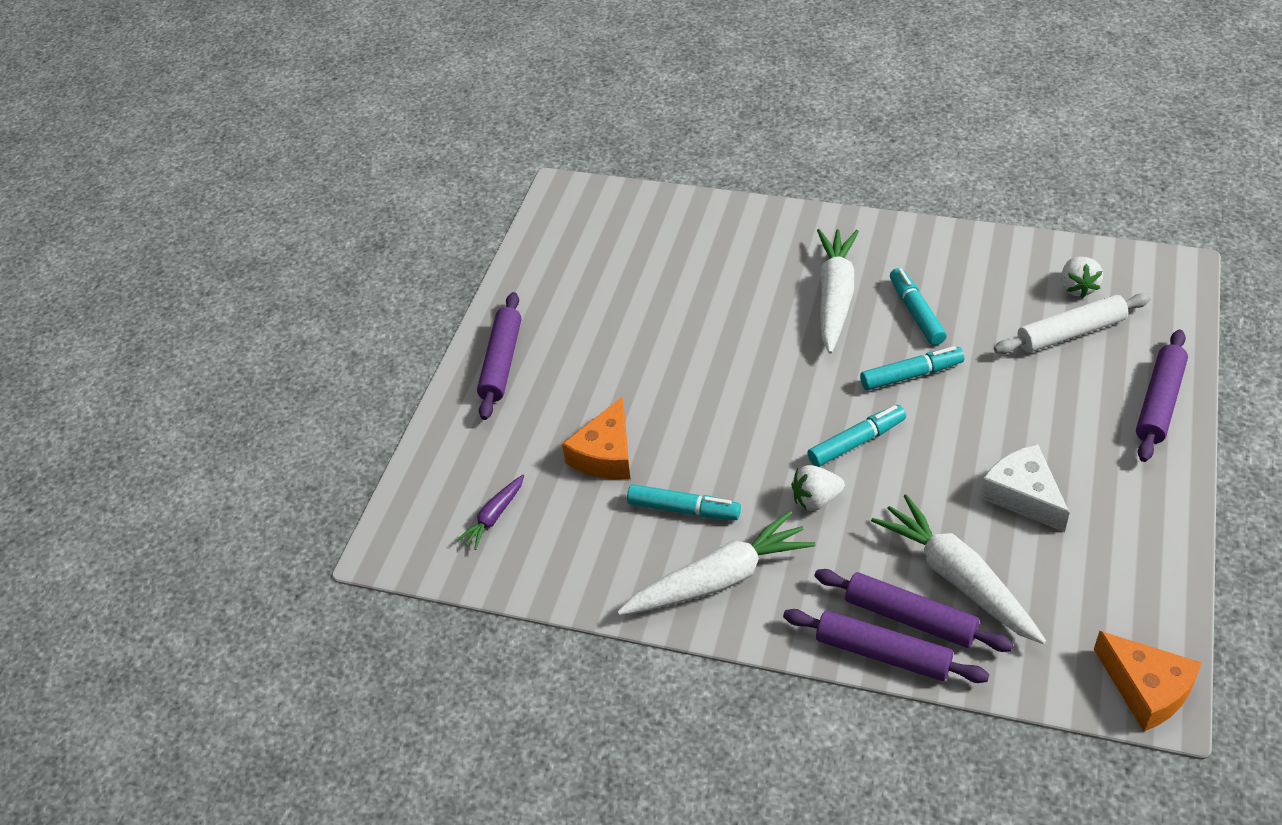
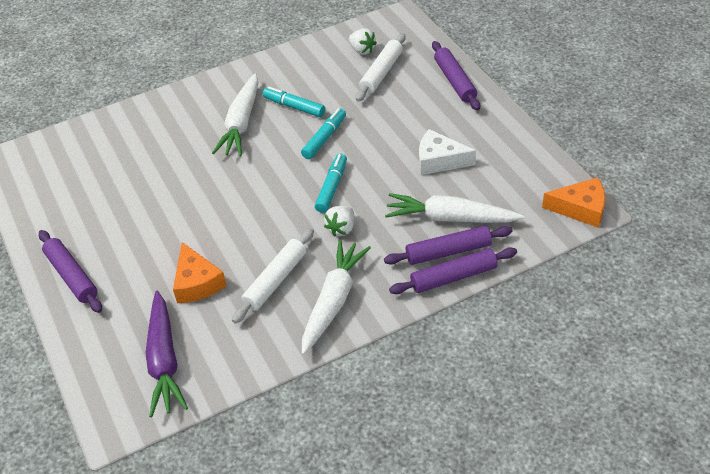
camera: 45 degrees left, 0 degrees up
purple carrot [457,475,524,550] -> purple carrot [146,291,188,417], size x1.98
turquoise marker [627,484,741,520] -> white rolling pin [232,228,314,324]
white carrot [817,229,859,354] -> white carrot turned 135 degrees counterclockwise [212,74,258,156]

